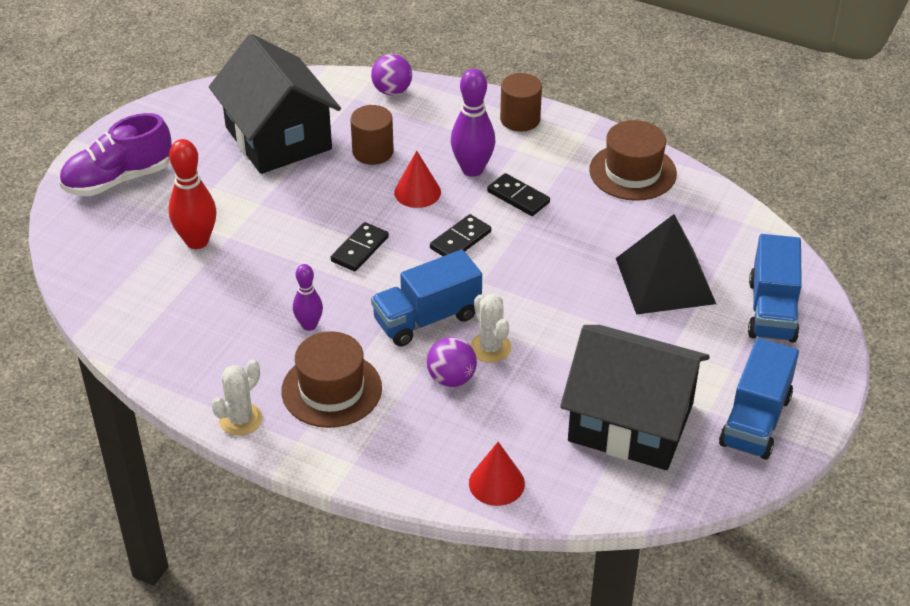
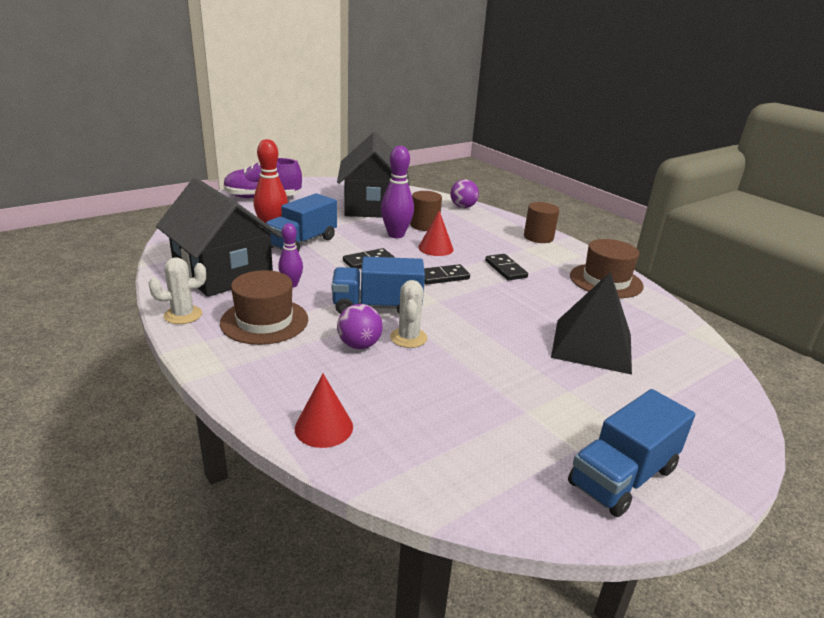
camera: 25 degrees right, 15 degrees down
purple bowling pin [451,69,495,177] -> purple bowling pin moved to [381,146,414,238]
black house [560,325,710,470] -> black house moved to [156,178,281,297]
blue truck [748,234,802,343] -> blue truck moved to [265,193,337,252]

